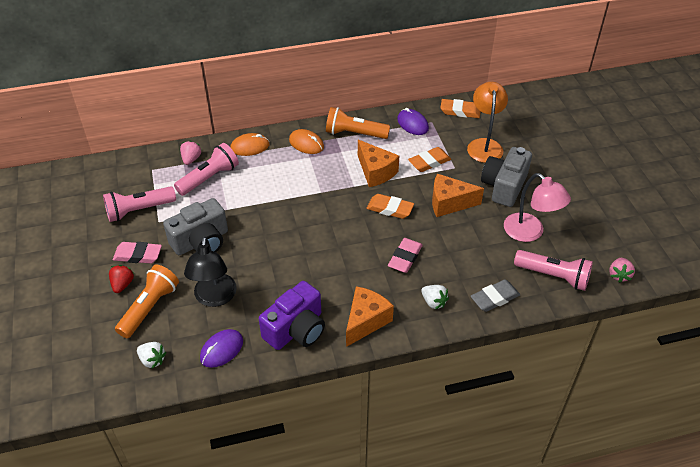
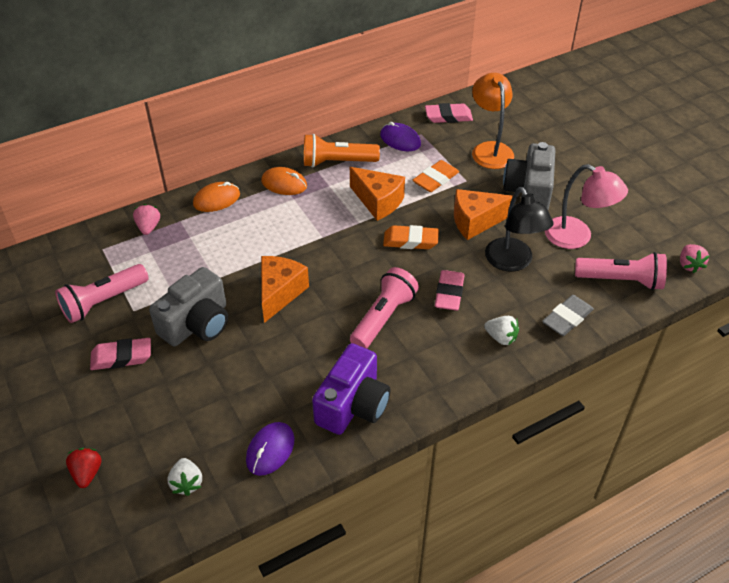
camera: 15 degrees left, 0 degrees up
red strawberry [109,265,134,293] -> red strawberry moved to [66,448,101,488]
orange flashlight [115,264,179,338] -> none
white strawberry [137,342,167,368] -> white strawberry turned 60 degrees clockwise [168,458,202,496]
pink flashlight [174,143,239,196] -> pink flashlight moved to [350,267,419,349]
black lamp [184,237,237,307] -> black lamp moved to [485,187,554,272]
orange cheese [346,286,394,347] -> orange cheese moved to [261,256,309,323]
orange eraser [440,99,480,118] -> pink eraser [425,103,473,123]

